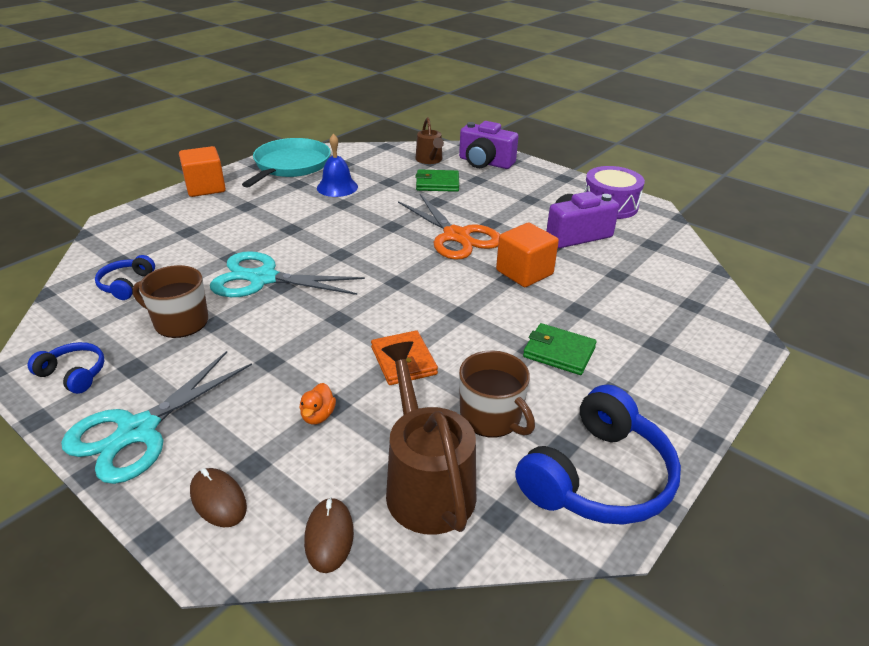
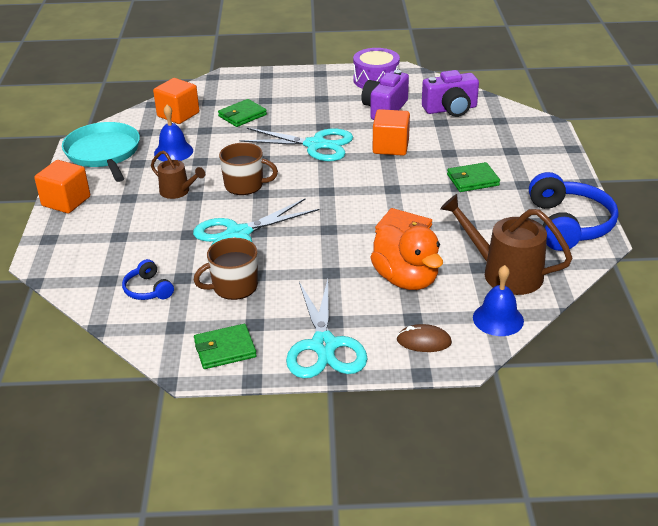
camera: 40 degrees left, 0 degrees up
blue headphones [28,342,105,394] -> green wallet [194,324,257,369]
orange duck [299,383,336,424] -> orange duck [370,224,443,290], size x2.45
brown mouse [304,497,354,573] -> blue bell [473,265,524,336]
orange scissors [398,194,500,260] -> turquoise scissors [239,128,353,161]
brown watering can [415,117,444,164] -> brown watering can moved to [151,150,205,199]
purple camera [459,121,518,169] -> purple camera moved to [422,70,479,117]
brown mug [459,350,535,437] -> brown mug moved to [219,143,278,195]
none -> orange cube [153,78,199,124]

